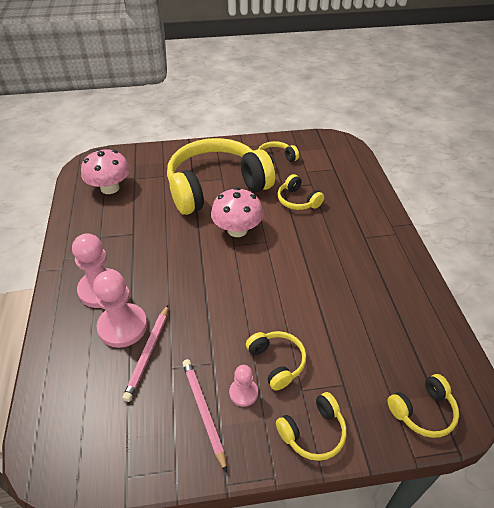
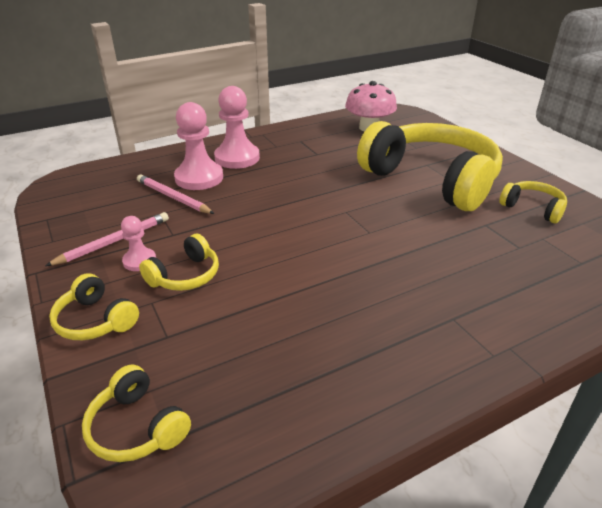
camera: 70 degrees right, 10 degrees down
pink pencil [122,305,168,402] -> pink pencil turned 45 degrees clockwise [137,174,215,214]
pink mushroom [211,187,263,237] -> none
yellow headphones [277,174,324,210] -> none

